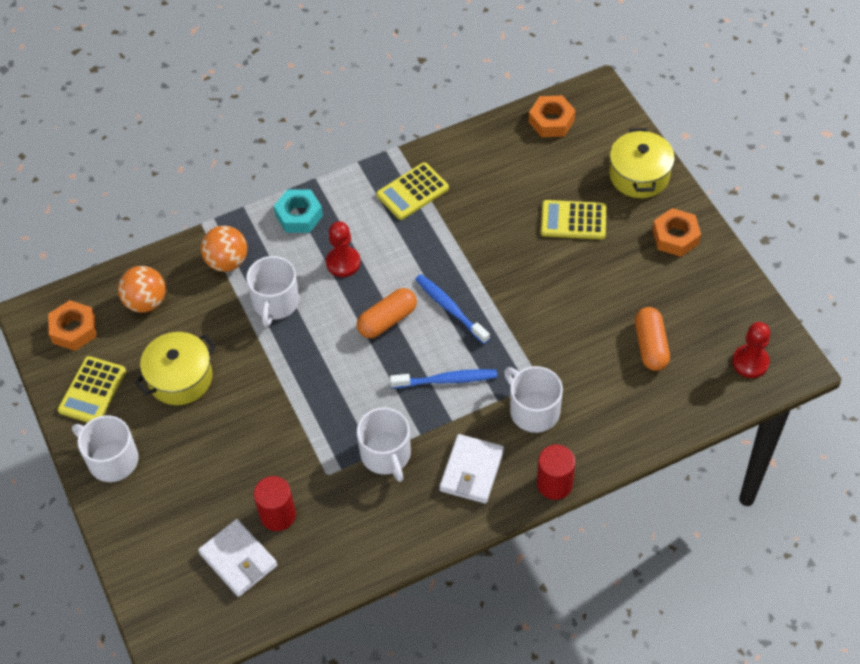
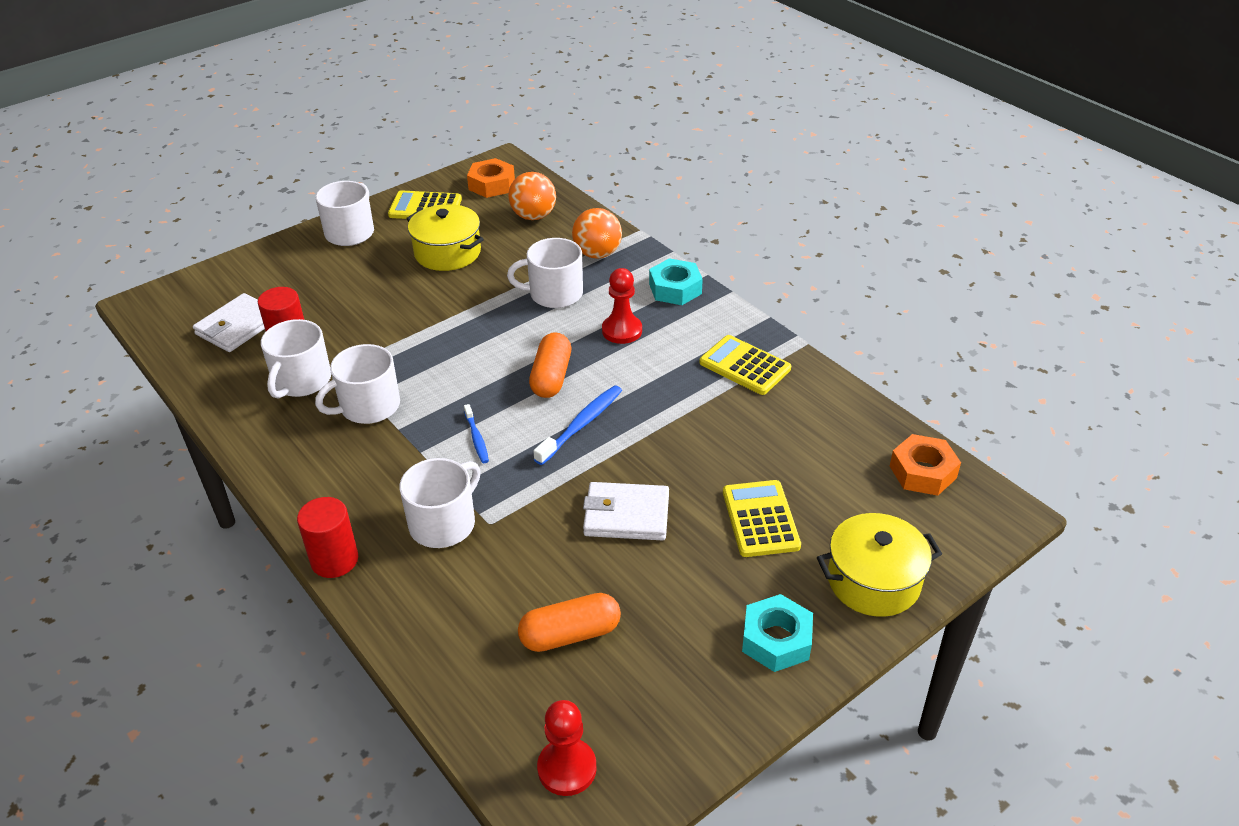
camera: 75 degrees right, 15 degrees down
orange capsule [357,288,417,338] -> orange capsule turned 60 degrees clockwise [529,333,571,398]
blue toothbrush [390,369,497,388] -> blue toothbrush [464,404,489,463], size x0.60
white wallet [439,434,504,504] -> white wallet moved to [583,482,669,541]
orange nut [652,208,701,257] -> turquoise nut [742,594,813,672]
none -> white mug [261,319,331,399]

